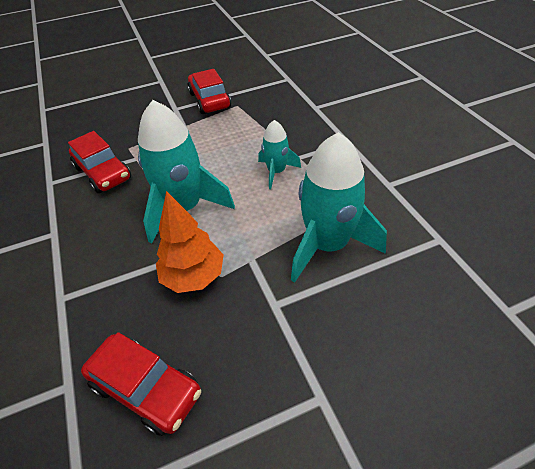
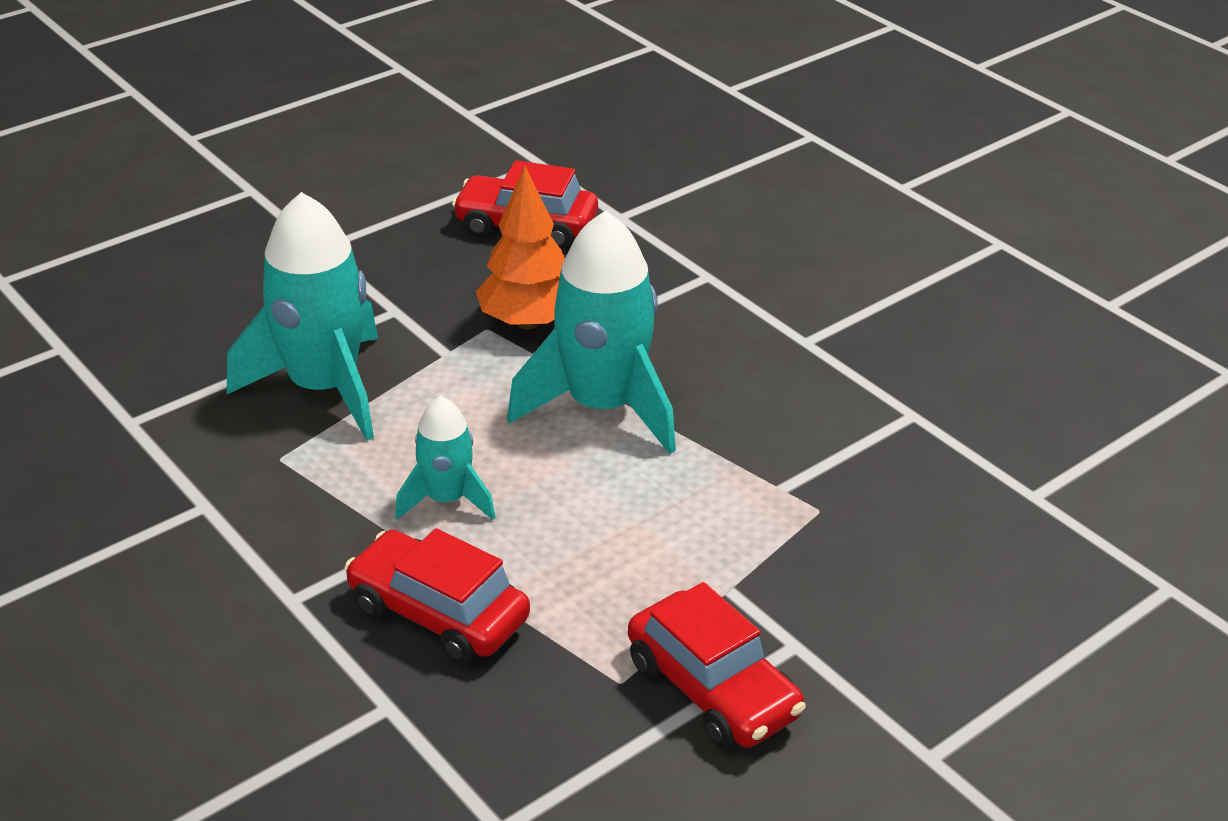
camera: 160 degrees right, 10 degrees down
red car [68,131,131,193] -> red car moved to [344,528,530,664]

